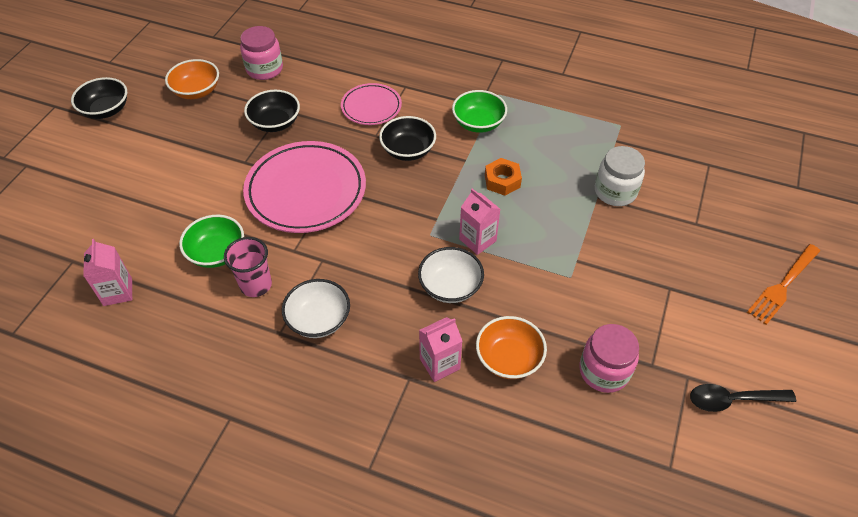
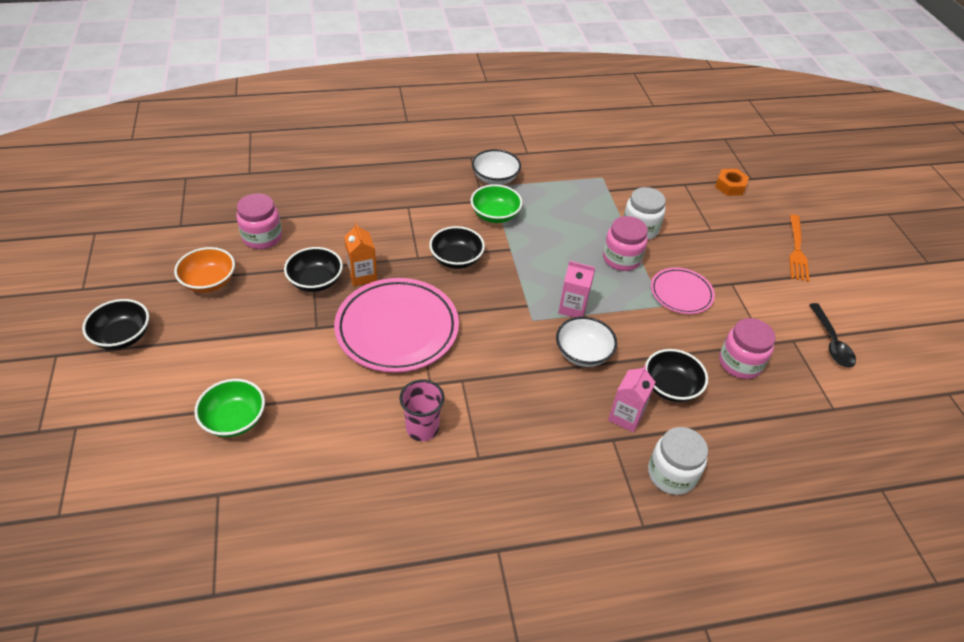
camera: 35 degrees left, 5 degrees down
pink carton [83,239,132,306] -> none
green bowl [179,215,244,268] -> green bowl moved to [194,379,265,437]
white bowl [282,279,350,338] -> white bowl moved to [472,149,521,185]
pink plate [341,83,402,125] -> pink plate moved to [651,267,715,314]
orange bowl [476,316,547,379] -> black bowl [645,349,708,402]
orange nut [485,158,522,196] -> orange nut moved to [715,169,749,196]
black spoon [690,384,796,412] -> black spoon turned 60 degrees counterclockwise [809,303,856,367]
none -> orange carton [344,223,377,286]
none -> pink jar [603,216,648,271]
none -> white jar [648,427,708,495]

